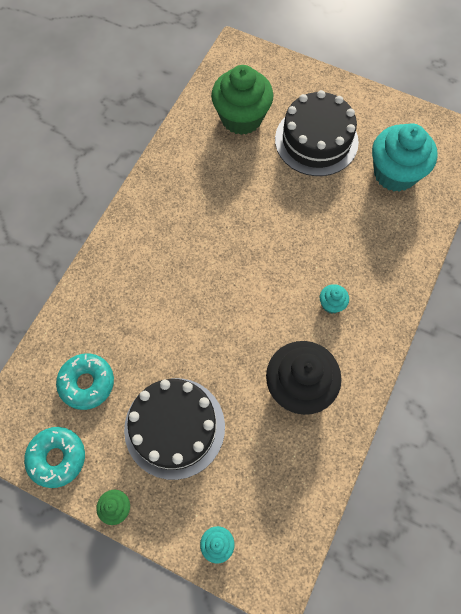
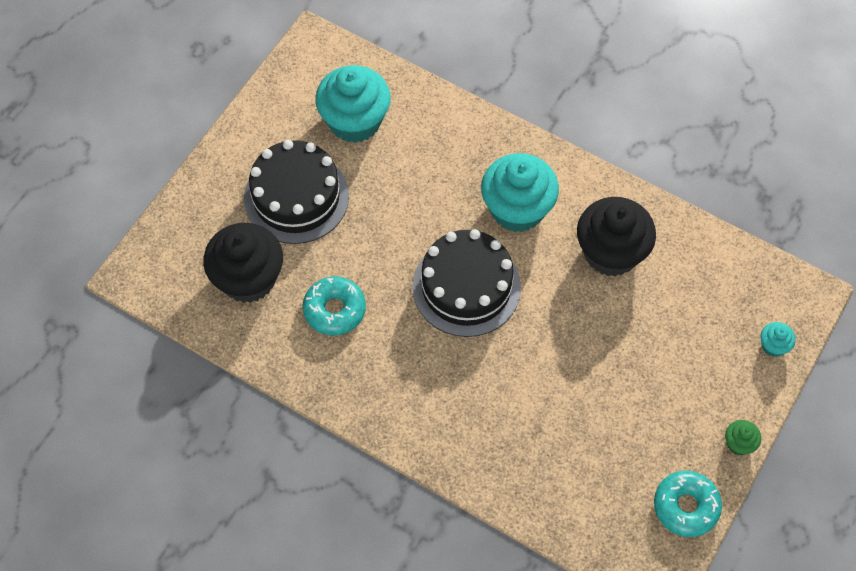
camera: 85 degrees left, 5 degrees down
turquoise donut [56,353,114,410] -> turquoise donut moved to [303,276,366,335]
black cake [124,378,225,480] -> black cake moved to [412,229,521,337]
green cupcake [211,65,273,135] -> black cupcake [203,223,283,303]
turquoise cupcake [320,284,349,313] -> turquoise cupcake [481,153,559,232], size x2.31

